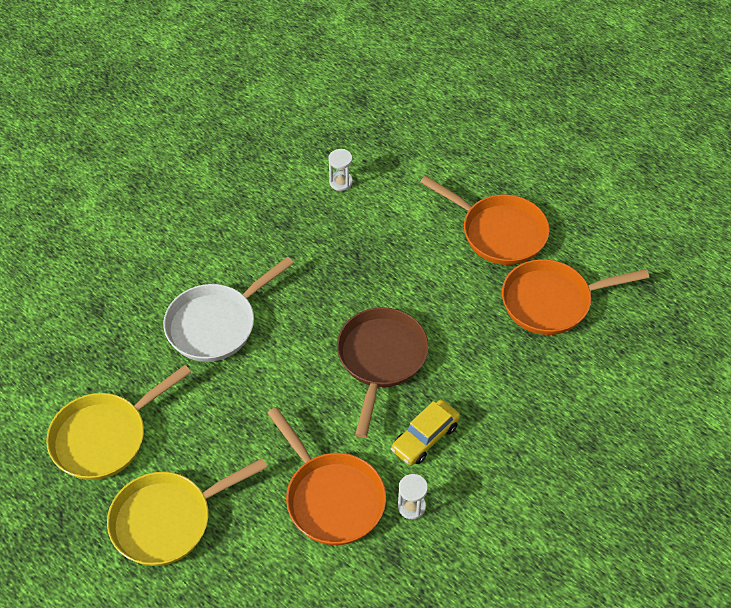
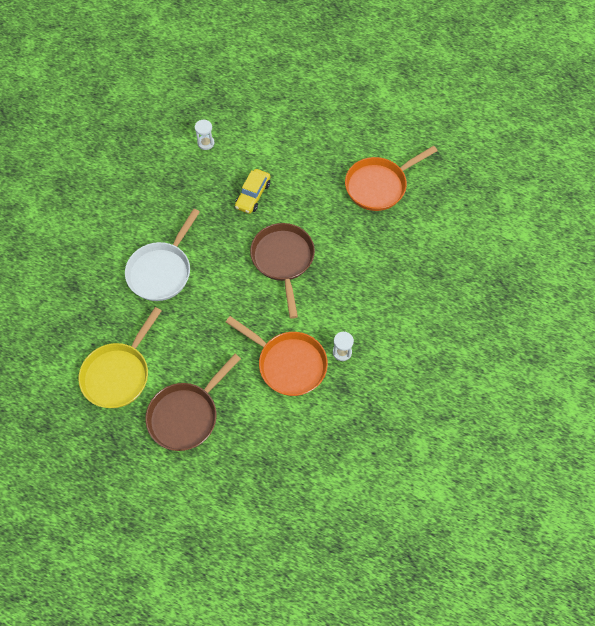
camera: 20 degrees left, 10 degrees up
yellow pan [107,458,267,566] -> brown pan [146,354,241,451]
yellow car [391,400,460,465] -> yellow car moved to [235,169,270,214]
orange pan [420,176,550,265] -> none

